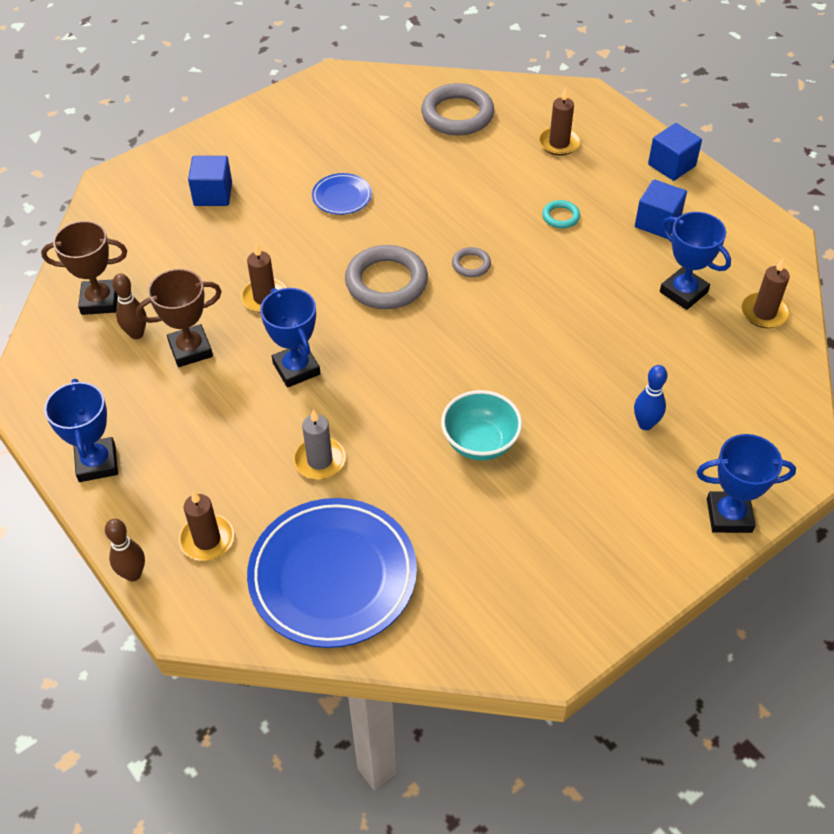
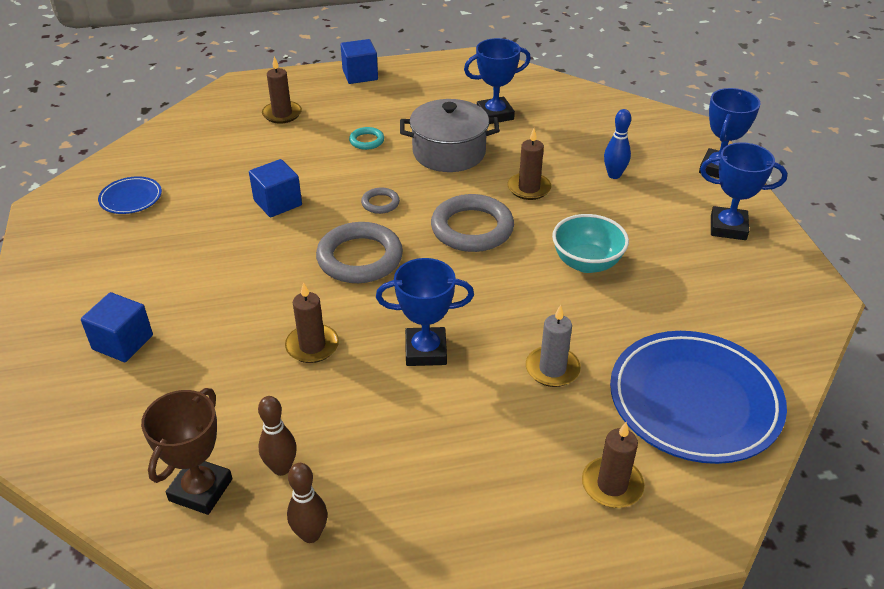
camera: 65 degrees left, 10 degrees down
blue trophy [44,379,118,482] -> blue trophy moved to [700,142,787,240]
brown bowling pin [105,519,145,581] -> brown bowling pin moved to [287,463,327,543]
brown trophy [136,269,222,367] -> none
blue plate [312,173,372,215] -> blue plate moved to [98,176,162,214]
grey ring [421,83,494,136] -> grey ring moved to [431,194,514,252]
blue cube [635,179,687,239] -> blue cube moved to [249,159,302,218]
brown candle [741,259,790,328] -> brown candle moved to [508,129,552,200]
none -> grey pot [400,99,500,172]

